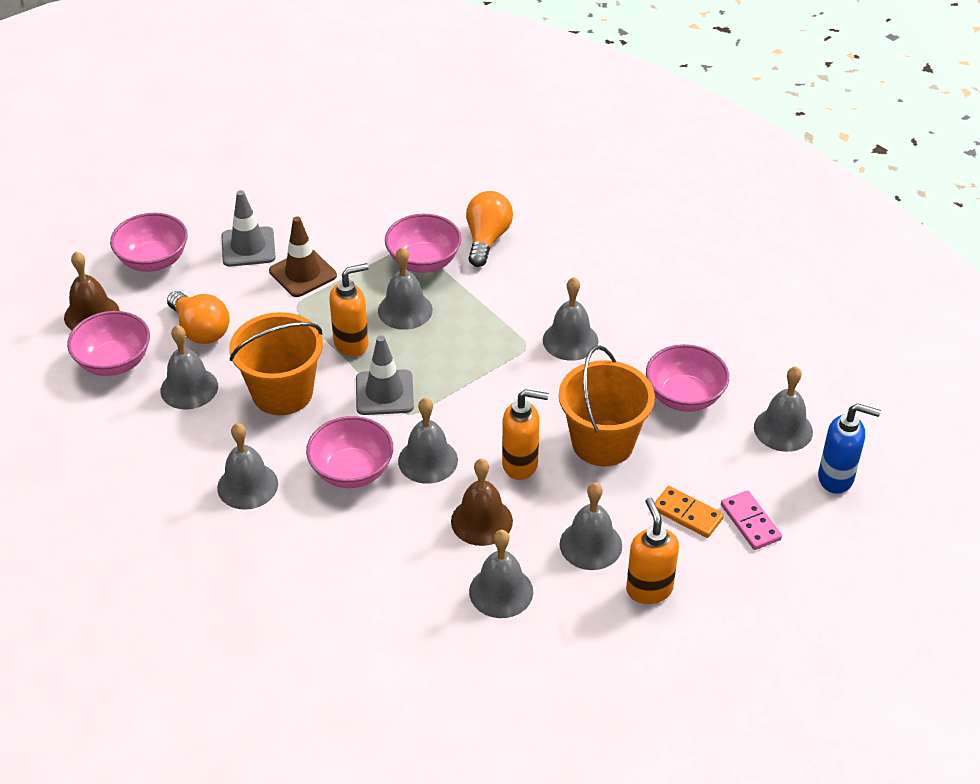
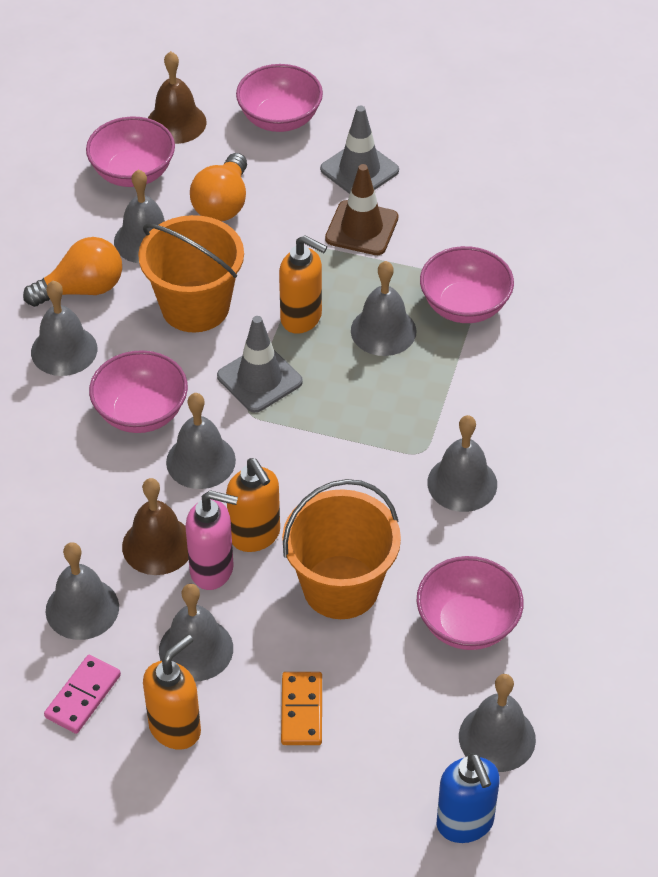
camera: 55 degrees right, 5 degrees up
orange light bulb [466,191,513,267] -> orange light bulb moved to [23,237,122,307]
pink domino [721,490,782,550] -> pink domino moved to [44,655,121,734]
none -> pink soap dispenser [185,491,238,590]

